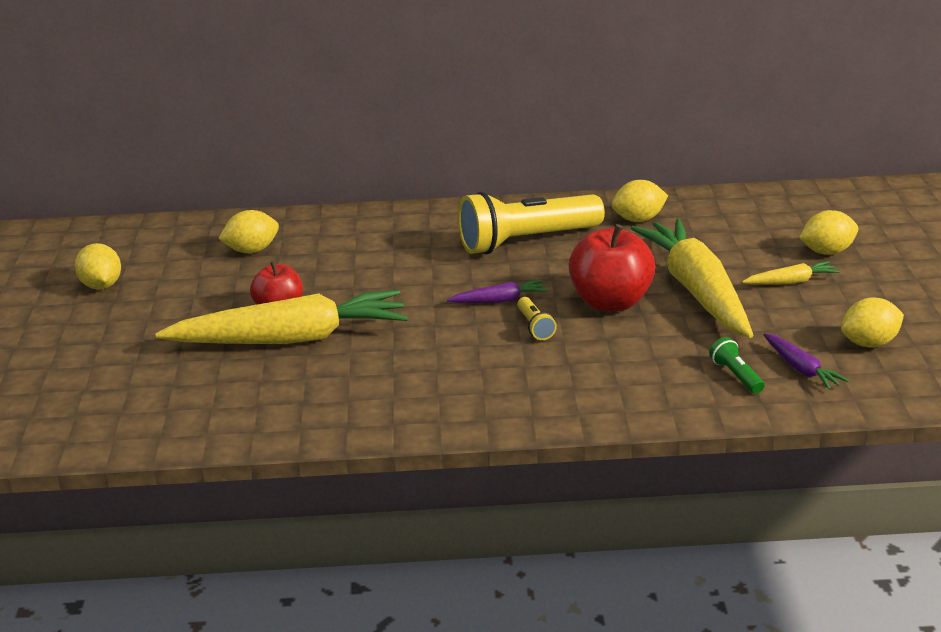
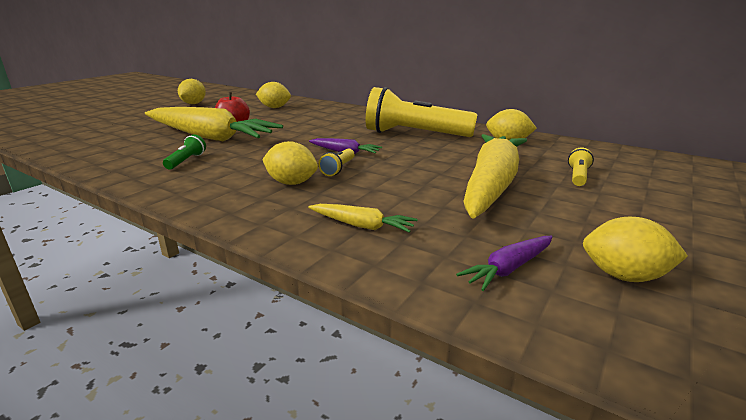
camera: 35 degrees right, 5 degrees down
red apple [569,224,656,312] -> none
green flashlight [709,337,765,394] -> green flashlight moved to [163,135,206,169]
yellow carrot [742,261,840,285] -> yellow carrot moved to [308,204,418,233]
purple carrot [764,334,849,390] -> purple carrot turned 45 degrees clockwise [456,236,553,291]
yellow lemon [799,210,858,255] -> yellow lemon moved to [262,141,318,185]
none -> yellow flashlight [568,148,594,186]

